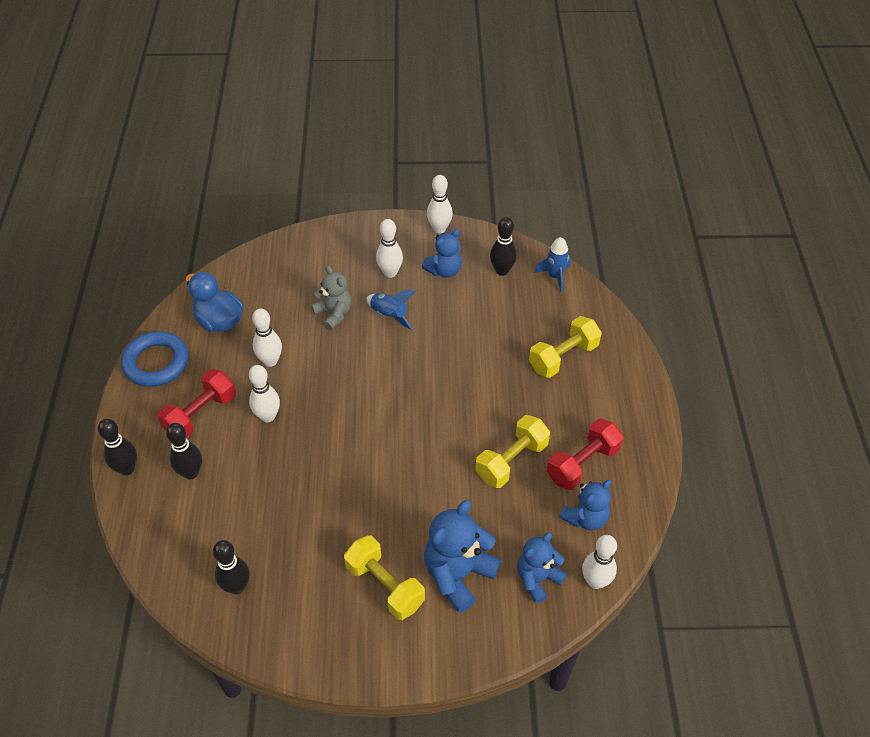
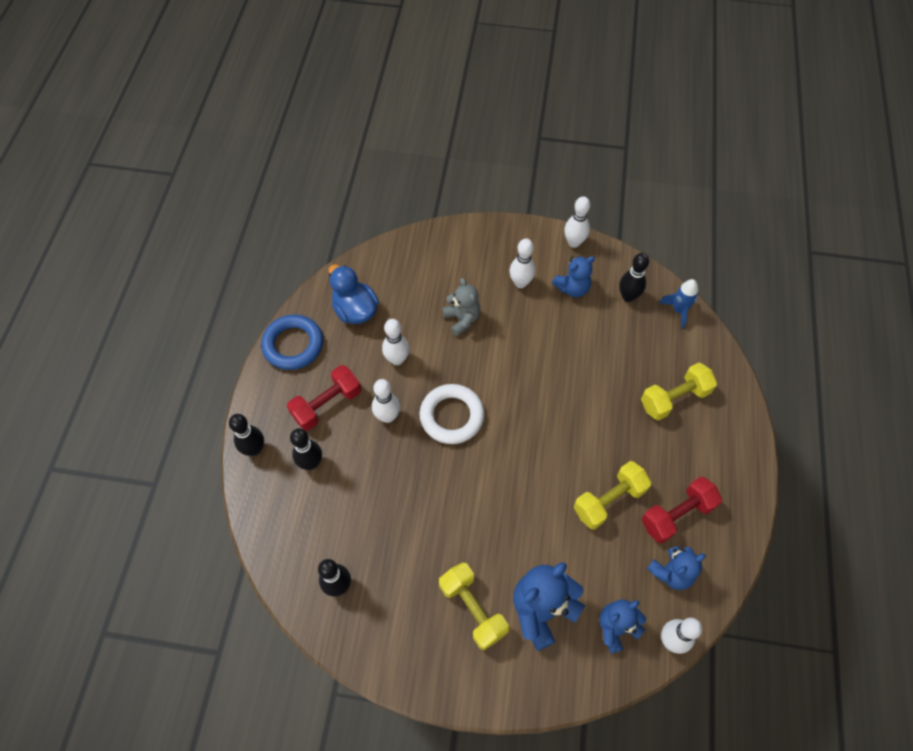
camera: 10 degrees right, 10 degrees up
blue rocket [366,289,416,330] -> none
none -> white ring [419,384,484,444]

